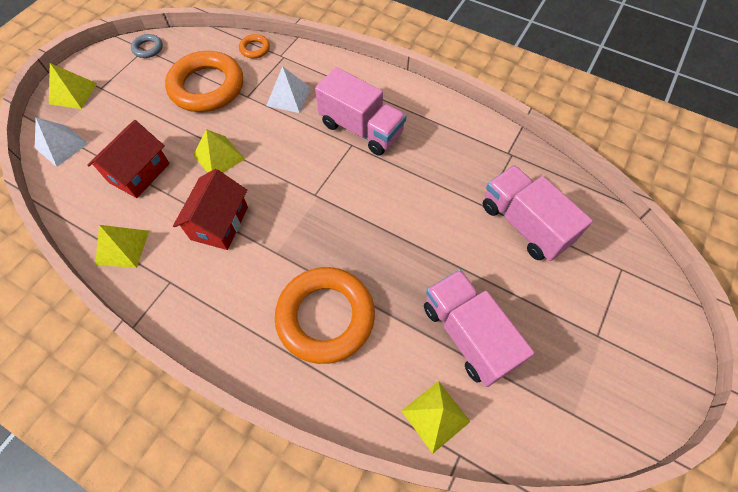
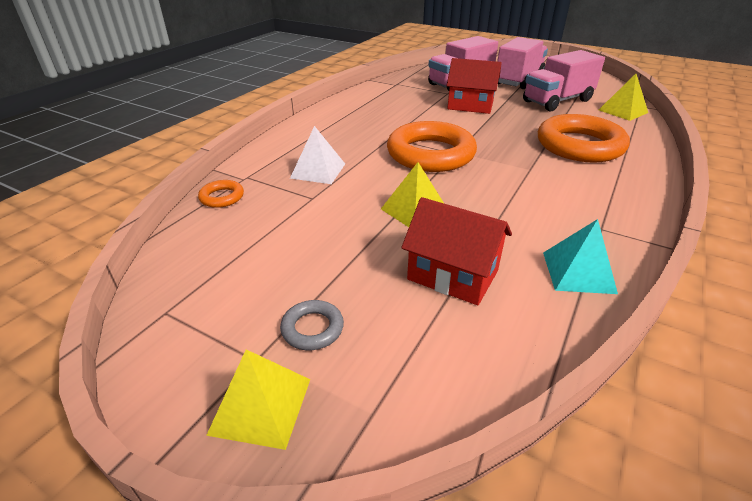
camera: 90 degrees left, 25 degrees down
white pyramid [35,117,89,167] -> none
yellow pyramid [95,225,149,268] -> turquoise pyramid [543,219,618,294]
grey ring [131,34,163,58] -> grey ring moved to [280,300,344,350]
orange ring [165,51,243,112] -> orange ring moved to [387,121,477,172]
red house [173,169,248,250] -> red house moved to [447,58,502,114]
pink truck [315,67,406,156] -> pink truck moved to [497,37,548,89]

